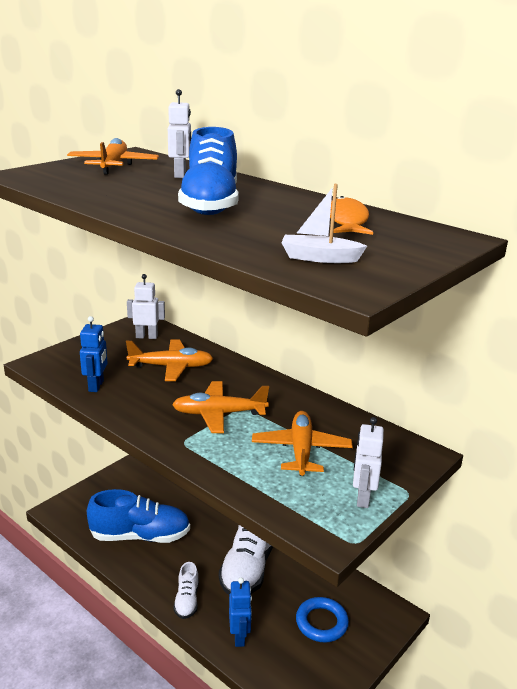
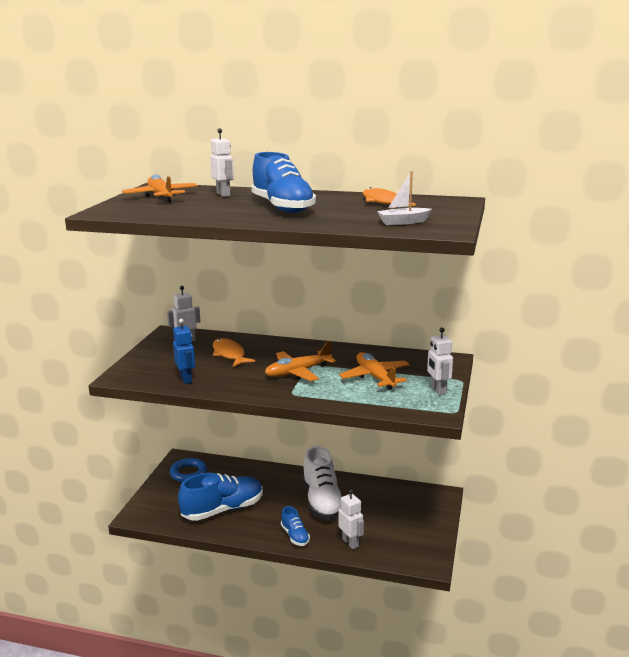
camera: 25 degrees left, 5 degrees down
orange plane [126,340,213,381] -> orange fish [213,338,255,367]
white shoe [173,562,199,619] -> blue shoe [281,506,310,546]
blue robot [229,578,252,647] -> white robot [339,489,364,549]
blue ring [296,597,349,643] -> blue ring moved to [170,458,207,482]

